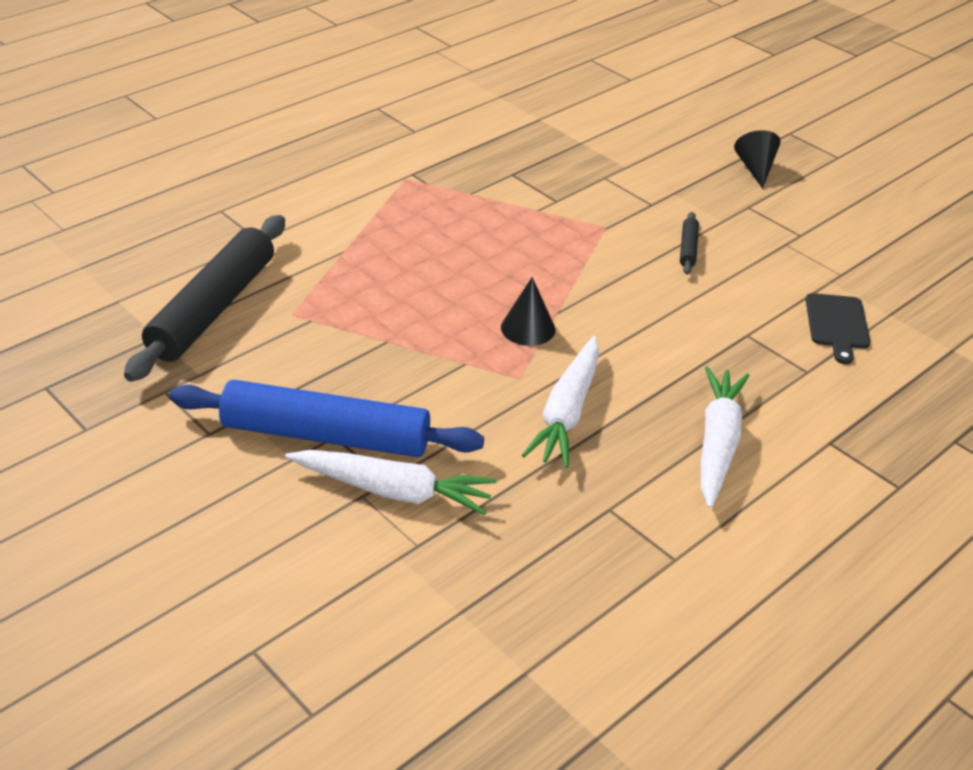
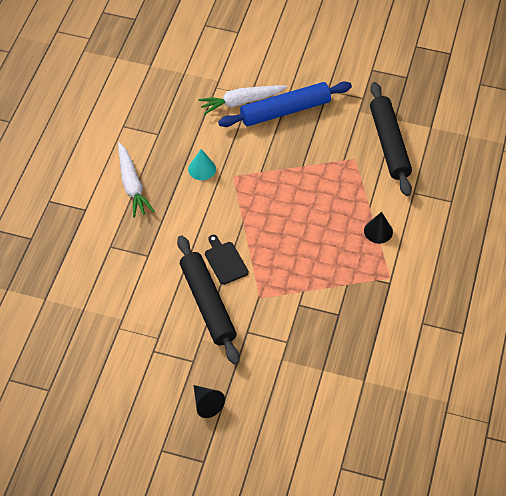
camera: 150 degrees right, 15 degrees up
black cone [501,277,555,346] -> black cone moved to [364,212,393,243]
white carrot [522,336,599,468] -> turquoise cone [188,149,216,180]
black rolling pin [680,212,699,275] -> black rolling pin [177,235,240,365], size x2.45
black cutting board [806,293,870,364] -> black cutting board moved to [205,235,249,285]

